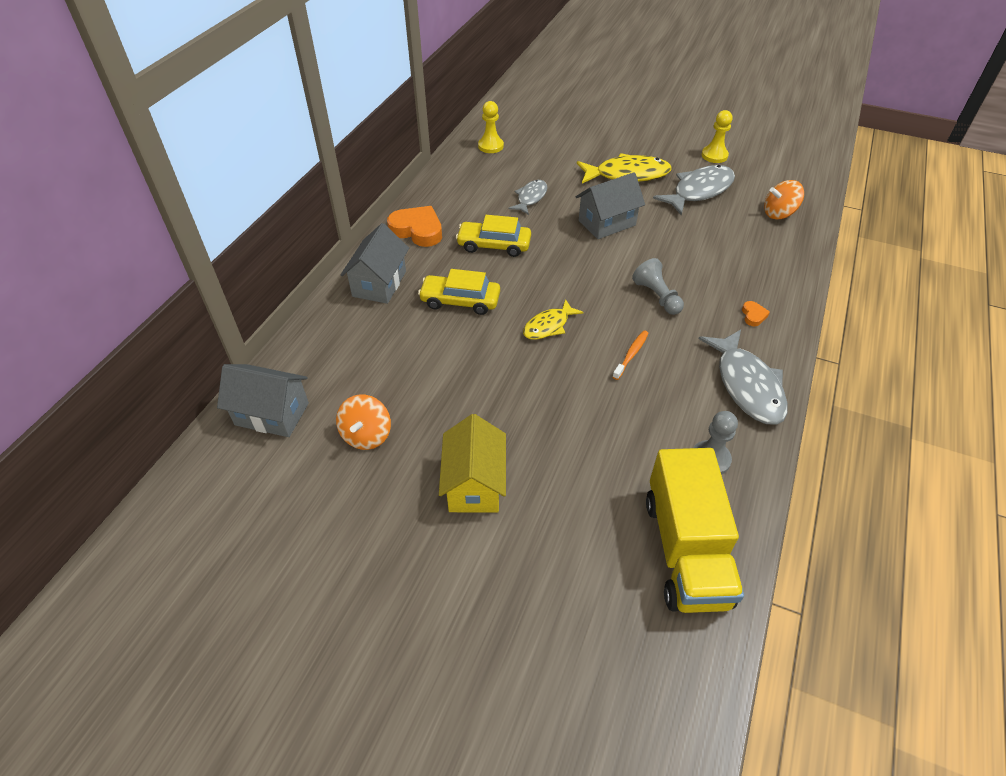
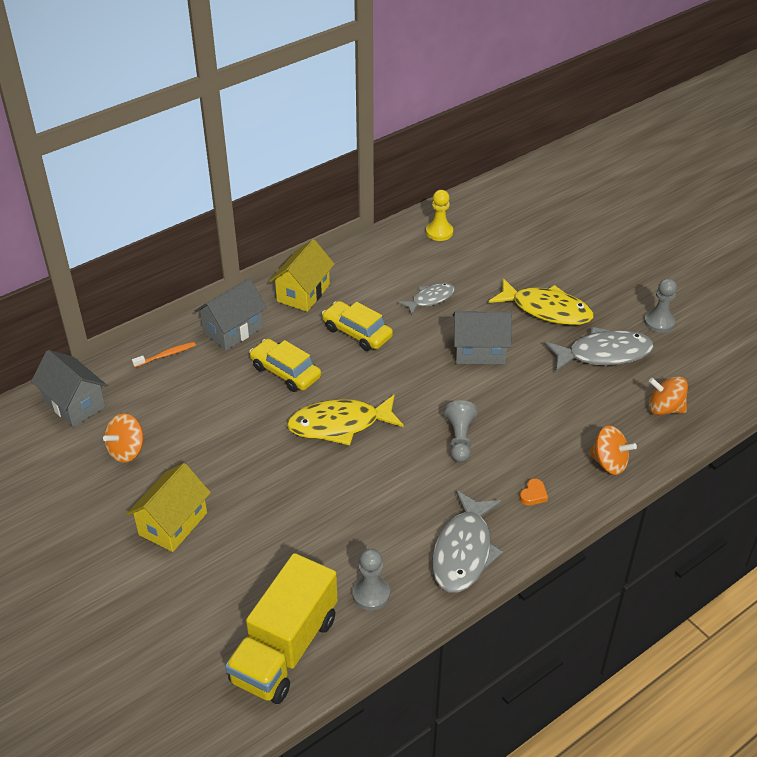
camera: 30 degrees right, 5 degrees down
orange heart [387,206,442,247] -> yellow house [269,239,335,312]
yellow fish [523,299,584,340] -> yellow fish [287,394,404,445], size x1.70
orange toothbrush [613,331,649,380] -> orange toothbrush moved to [132,342,196,367]
yellow pawn [702,110,732,163] -> grey pawn [644,278,677,333]
none -> orange spinning top [589,425,637,475]

